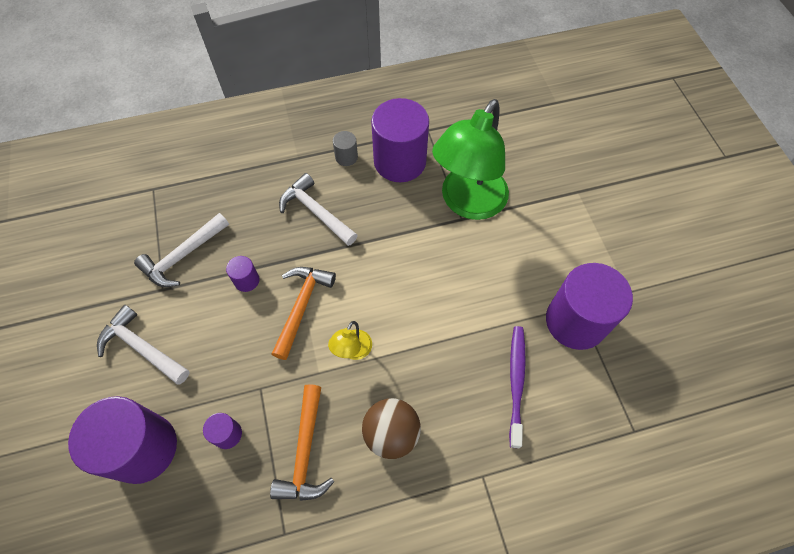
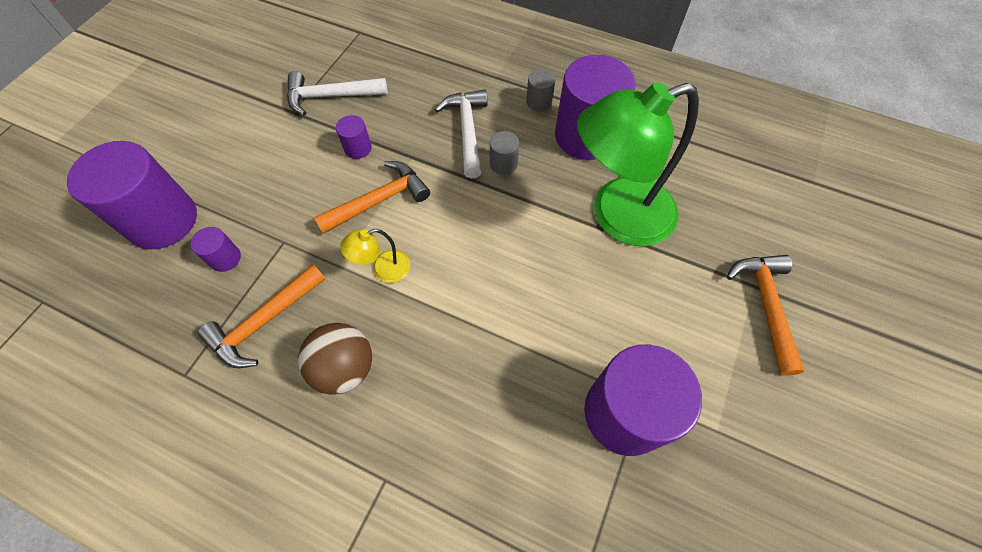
camera: 40 degrees right, 0 degrees up
white hammer [97,305,190,385] -> none
purple toothbrush [509,326,526,448] -> none
none -> grey cylinder [490,131,519,175]
none -> orange hammer [727,255,804,376]

